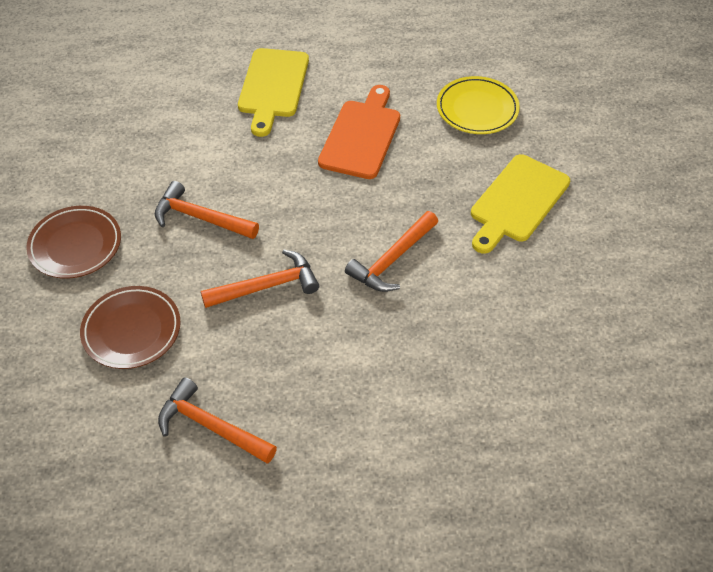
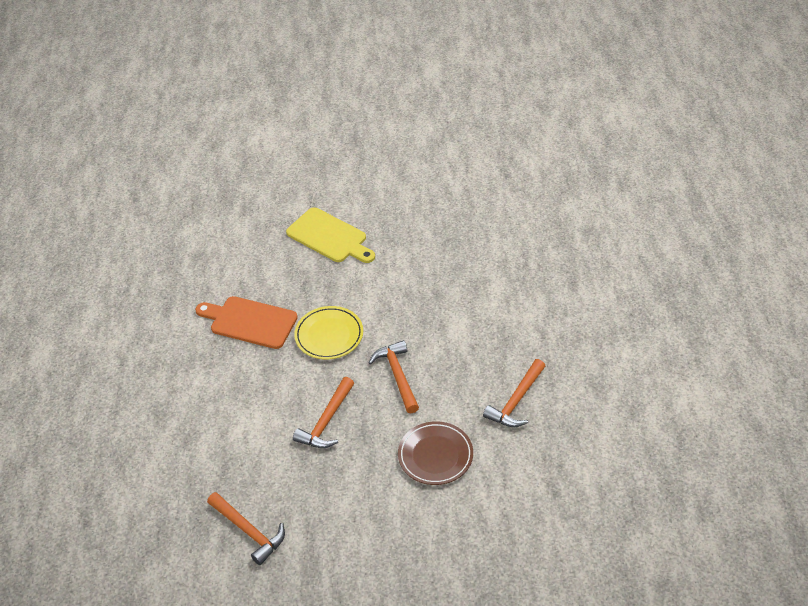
camera: 85 degrees left, 5 degrees down
brown plate [26,206,121,279] -> none
yellow cutting board [238,48,309,137] -> none
orange hammer [345,211,438,292] -> orange hammer moved to [207,492,285,565]
yellow plate [437,76,520,134] -> yellow plate moved to [294,306,363,360]

